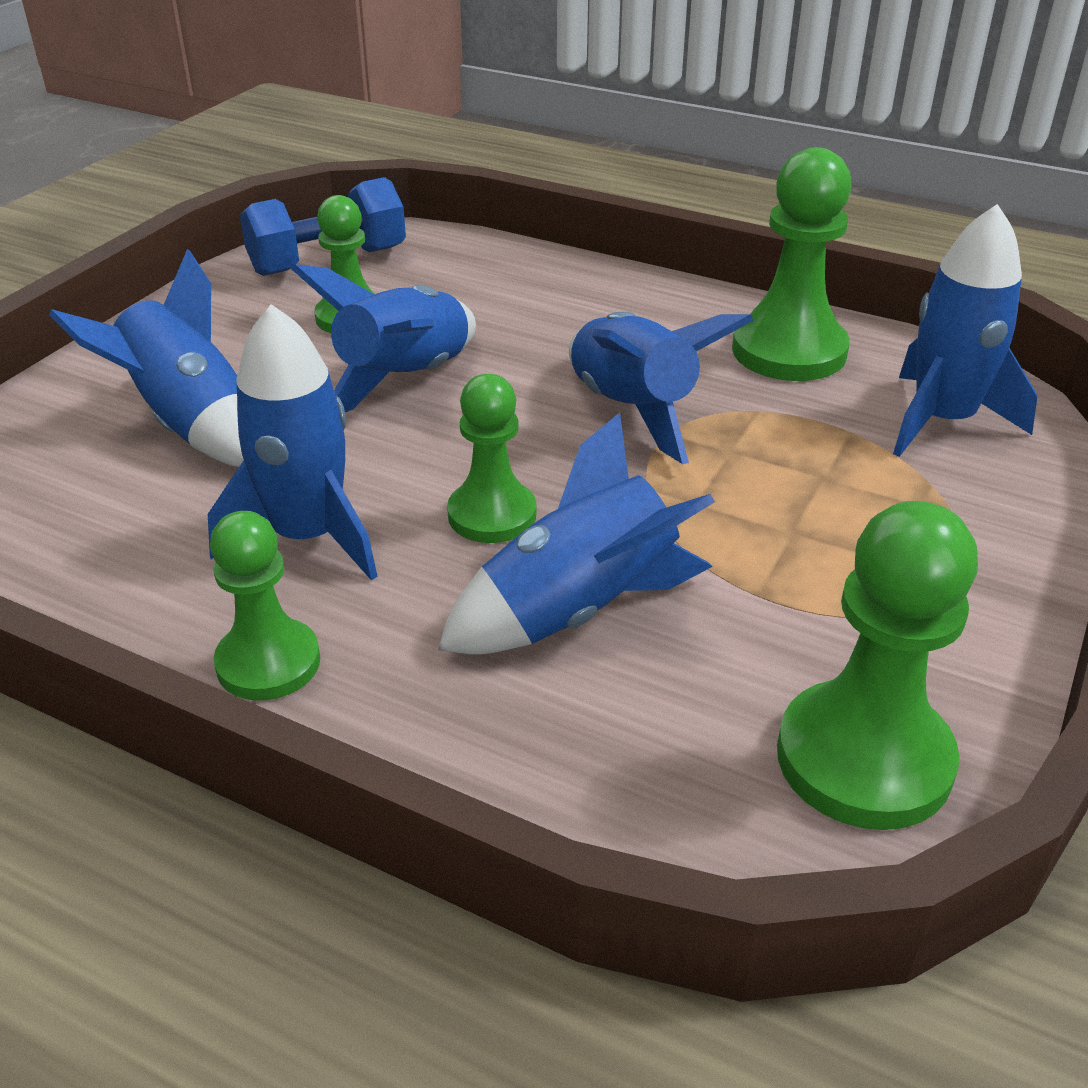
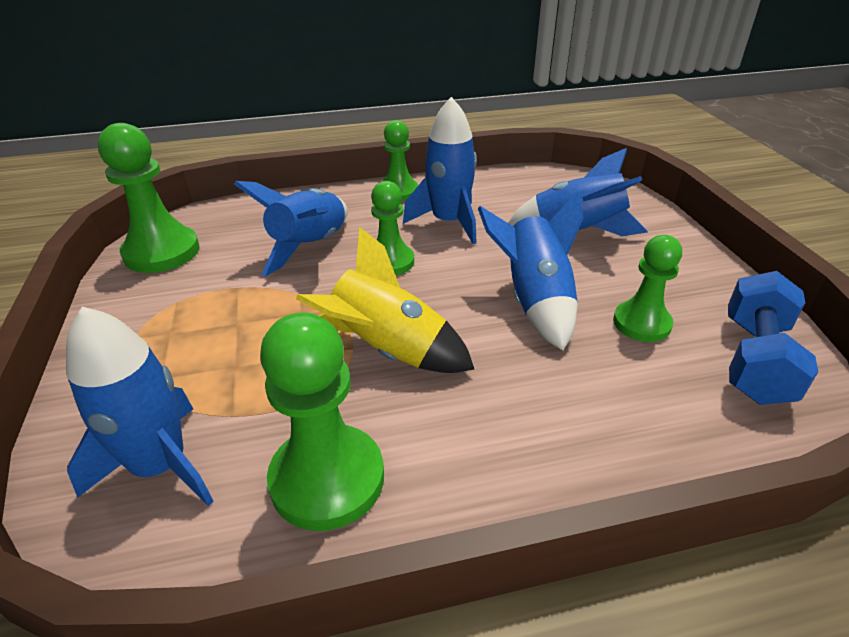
camera: 140 degrees right, 0 degrees up
blue rocket [569,312,754,464] -> yellow rocket [296,227,474,373]

